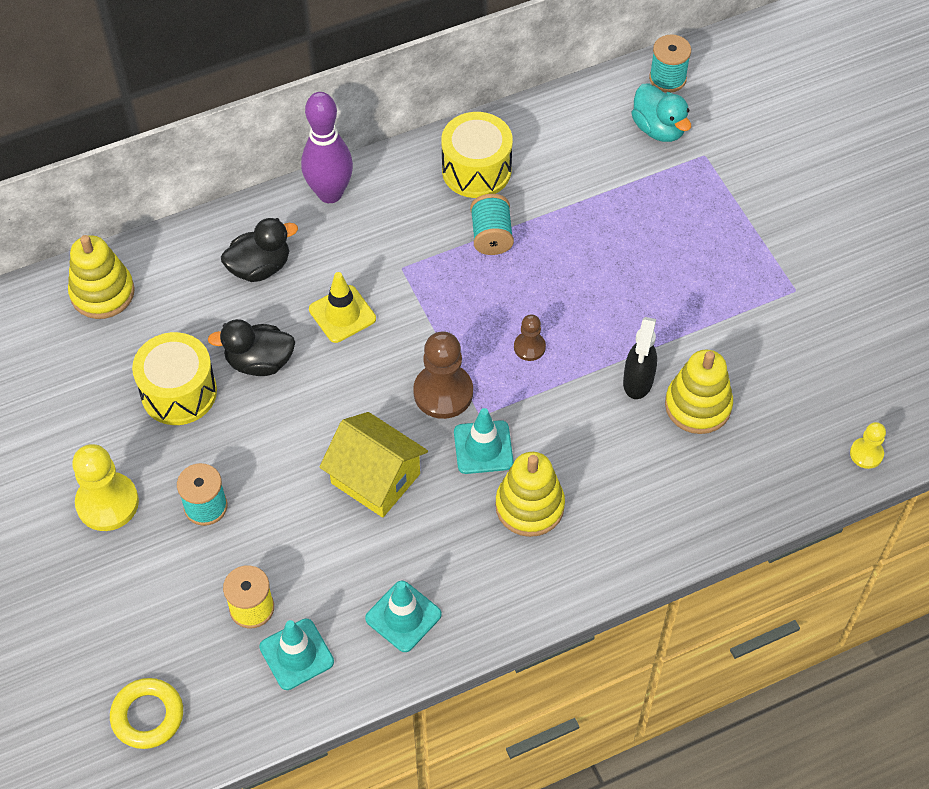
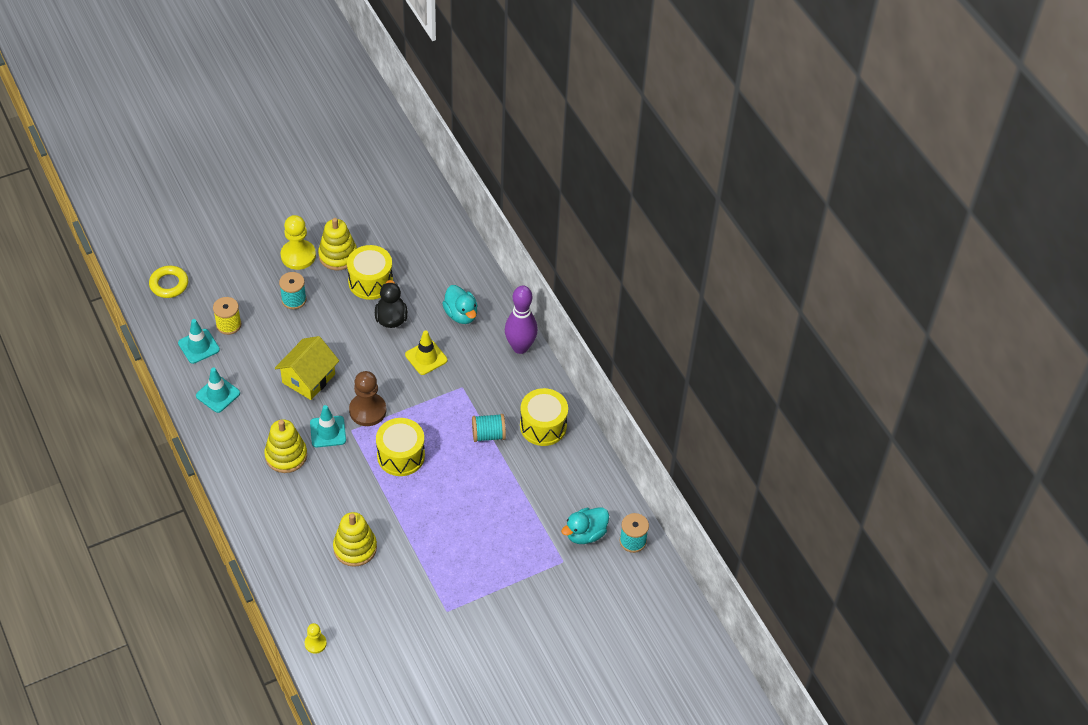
camera: 85 degrees right, 5 degrees down
yellow stacking toy [68,235,135,319] -> yellow stacking toy moved to [318,218,357,270]
black duck [221,218,298,282] -> turquoise duck [442,285,477,324]
brown pawn [514,314,546,361] -> yellow drum [376,418,425,476]
black spray bottle [623,317,657,399] -> none

